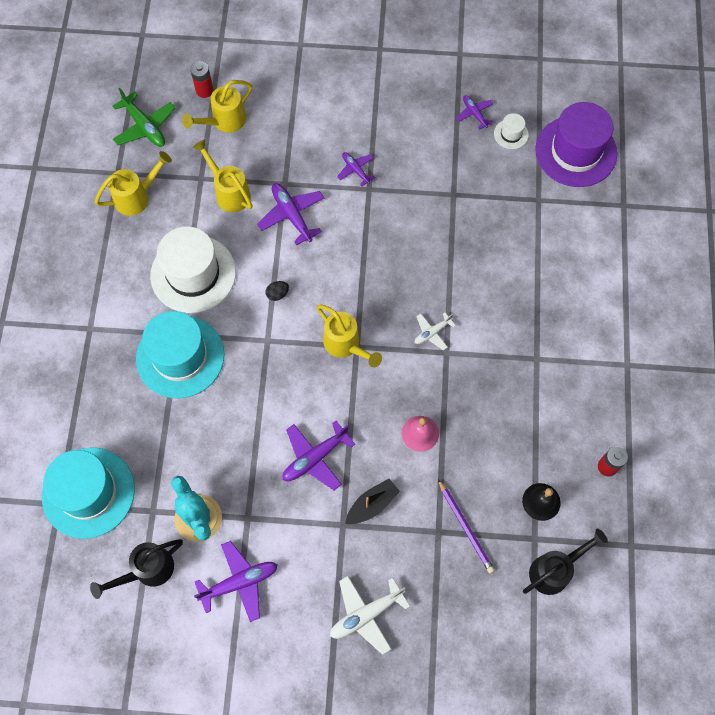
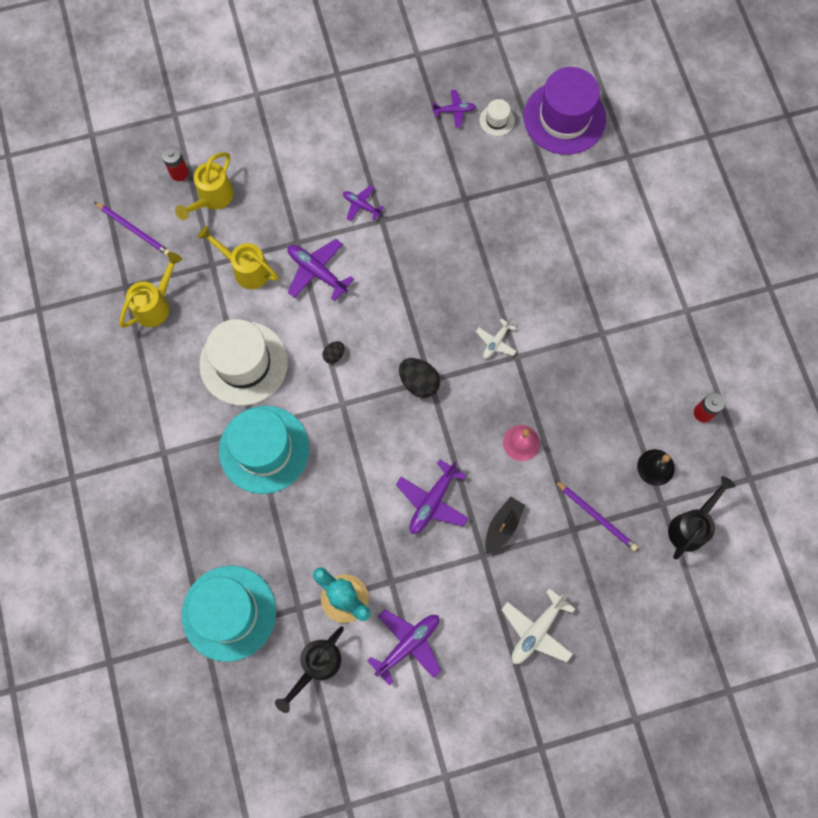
camera: 20 degrees left, 5 degrees up
green plane [113,88,175,147] -> purple pencil [95,202,171,256]
yellow watering can [317,304,382,367] -> black egg [399,358,440,398]
purple plane [456,95,493,130] -> purple plane turned 135 degrees clockwise [432,90,476,128]

